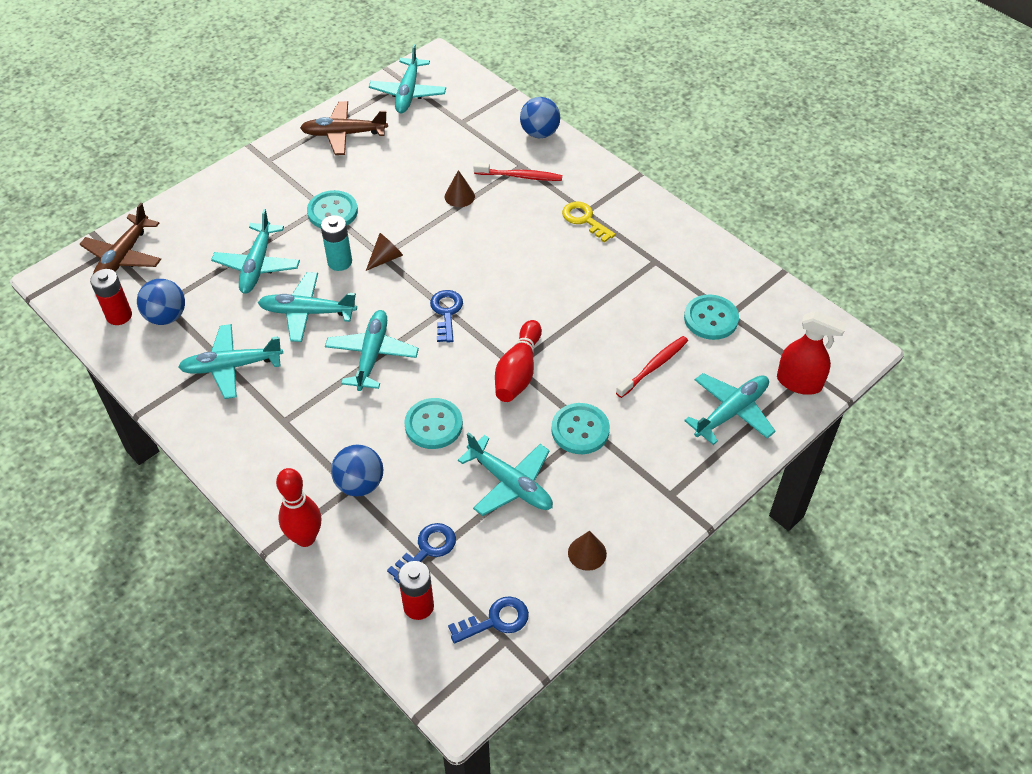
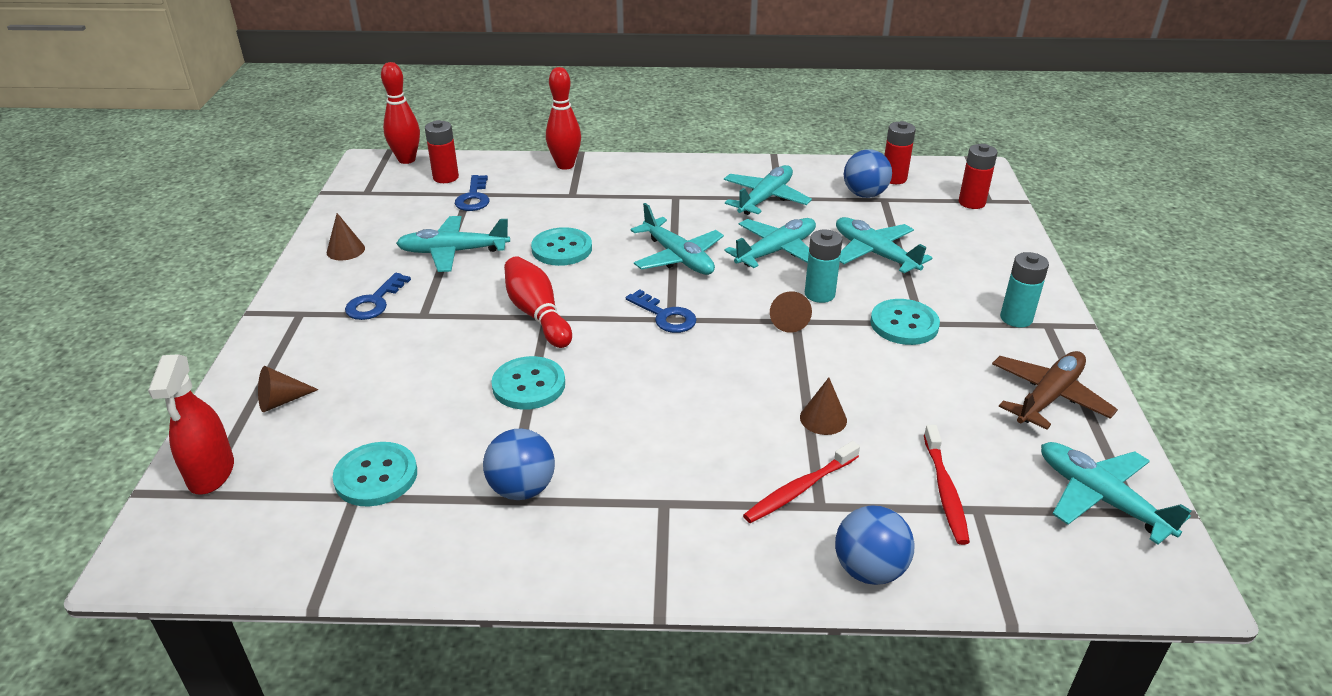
camera: 135 degrees right, 15 degrees down
brown plane [79,203,161,274] -> red battery [959,144,997,209]
blue ball [331,444,383,496] -> blue ball moved to [483,428,555,500]
blue key [448,596,529,644] -> blue key moved to [345,273,411,320]
turquoise button [551,403,610,454] -> turquoise button moved to [491,356,565,410]
yellow key [562,201,616,243] -> none
red toothbrush [616,336,688,398] -> red toothbrush moved to [924,425,970,545]
turquoise plane [684,373,776,445] -> brown cone [258,366,319,412]
red spray bottle [777,311,847,395] -> red spray bottle turned 75 degrees counterclockwise [148,354,234,494]
none -> red bowling pin [381,62,420,164]
none -> turquoise battery [1000,252,1049,328]

